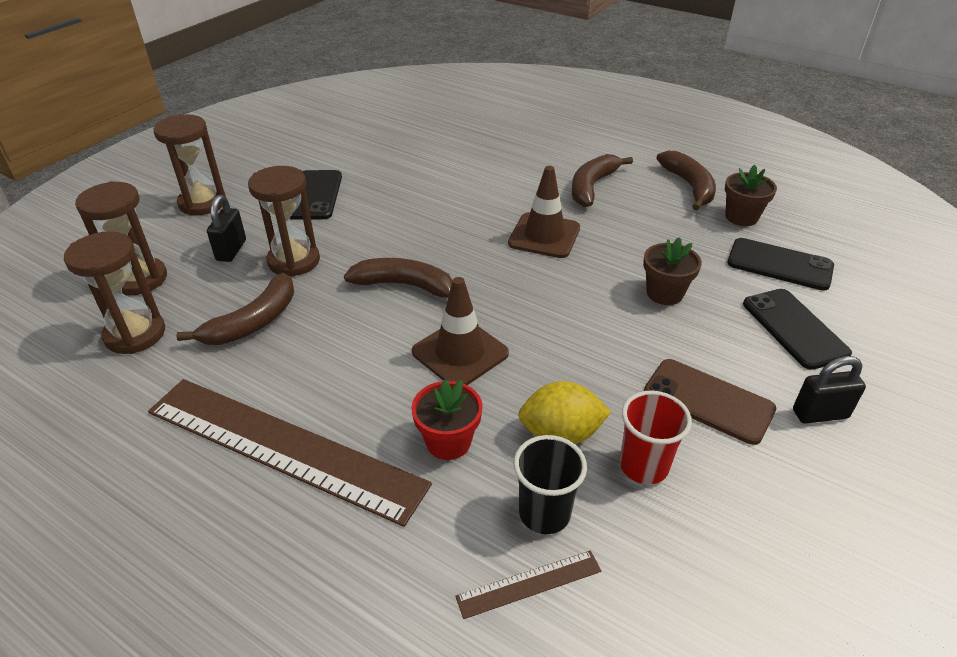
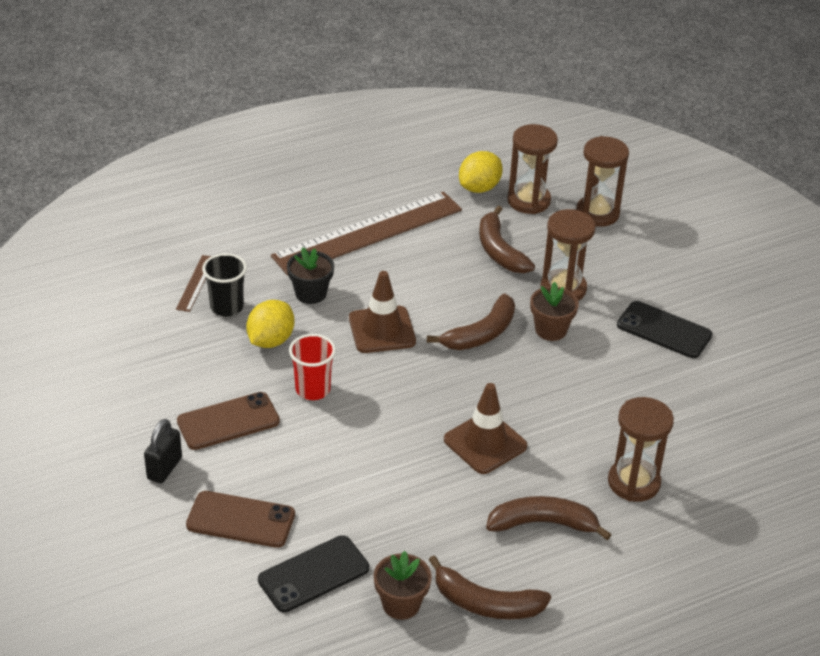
camera: 120 degrees right, 0 degrees up
brown hourglass [153,115,226,216] -> brown hourglass moved to [608,397,674,502]
black padlock [207,195,246,262] -> none
red flower pot [411,379,483,460] -> black flower pot [287,247,334,304]
brown banana [572,154,633,207] -> brown banana turned 60 degrees counterclockwise [486,496,611,540]
red cup [620,391,692,485] -> red cup moved to [289,334,336,400]
brown flower pot [643,237,702,305] -> brown flower pot moved to [530,282,579,341]
black phone [743,289,852,370] -> brown phone [186,491,295,548]
none -> yellow lemon [459,151,503,193]

